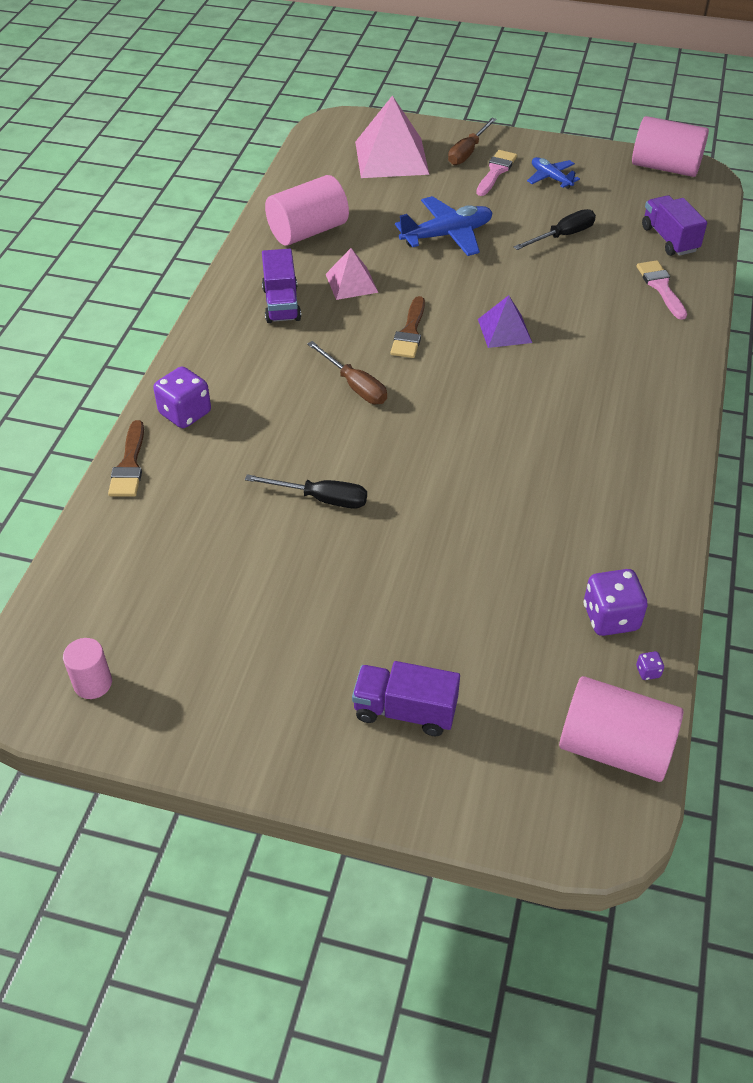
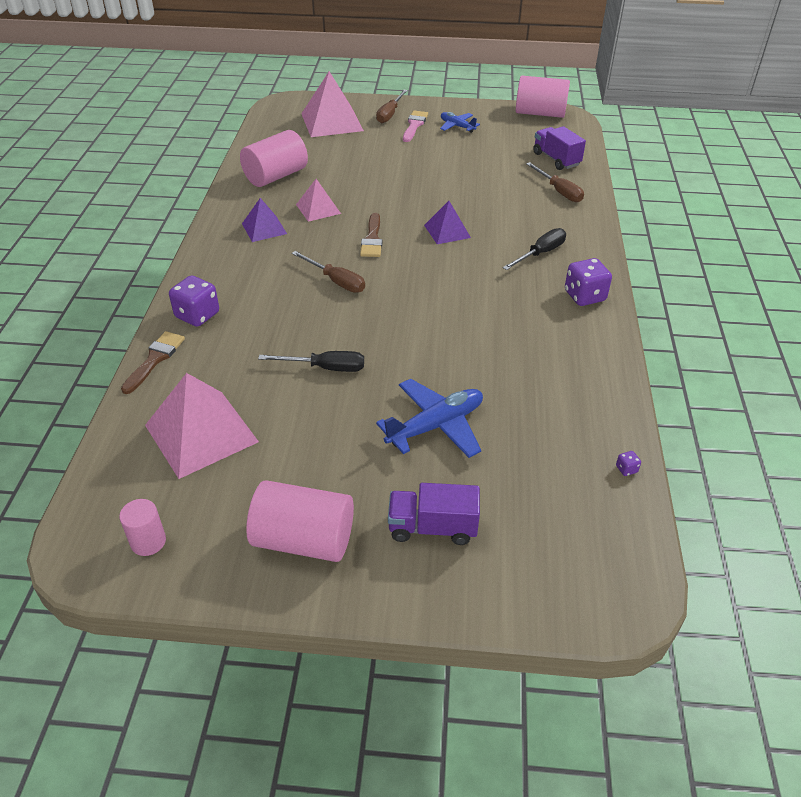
camera: 10 degrees left, 5 degrees down
brown brush [108,420,144,497] -> brown brush turned 150 degrees counterclockwise [121,331,185,394]
purple truck [262,249,301,323] -> purple pyramid [242,198,287,242]
blue plane [395,196,493,256] -> blue plane moved to [376,379,483,458]
black screwdriver [514,209,596,250] -> black screwdriver moved to [503,228,566,270]
pink cylinder [559,676,684,782] -> pink cylinder moved to [246,480,354,562]
purple dice [584,569,648,636] -> purple dice moved to [565,258,612,306]
pink brush [637,260,687,320] -> brown screwdriver [526,162,584,202]
none -> pink pyramid [145,373,259,479]

